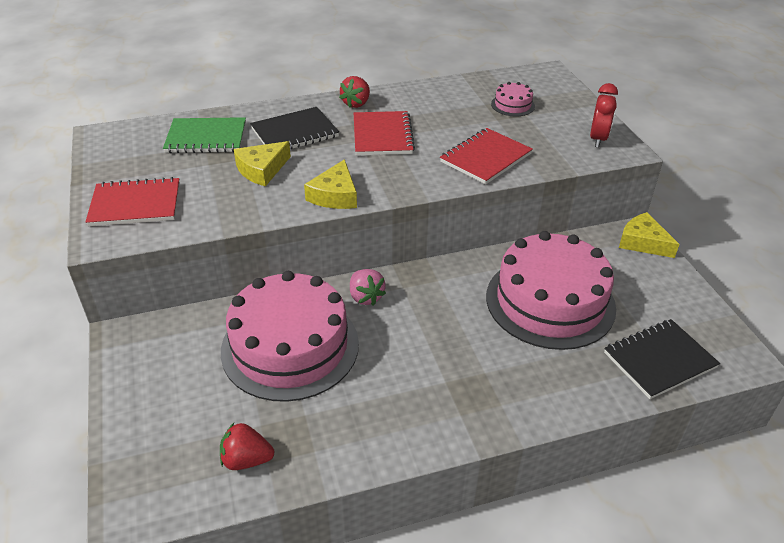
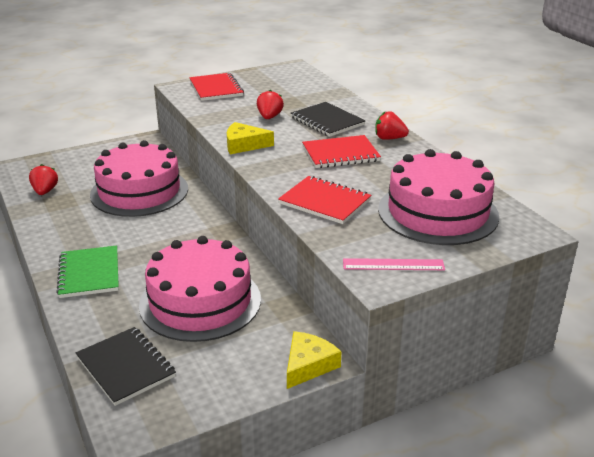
camera: 80 degrees right, 10 degrees down
green notebook [163,117,246,153] -> green notebook moved to [56,245,119,298]
yellow cheese [234,141,291,186] -> red strawberry [257,90,284,119]
pink strawberry [350,269,386,306] -> none
pink cake [491,82,535,116] -> pink cake [378,149,499,245], size x2.46
red clock [590,83,618,148] -> pink ruler [343,258,445,270]

